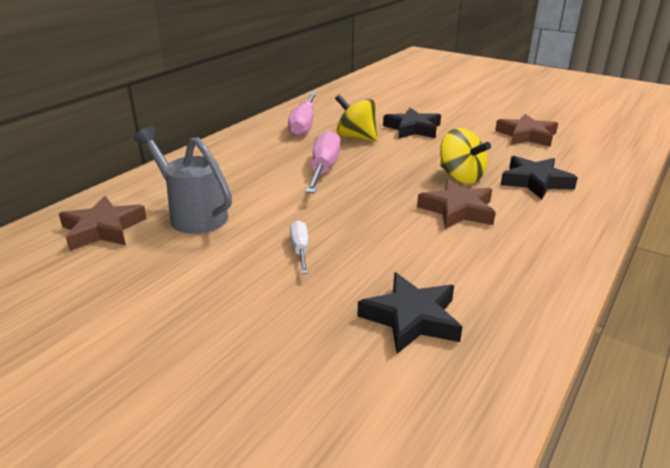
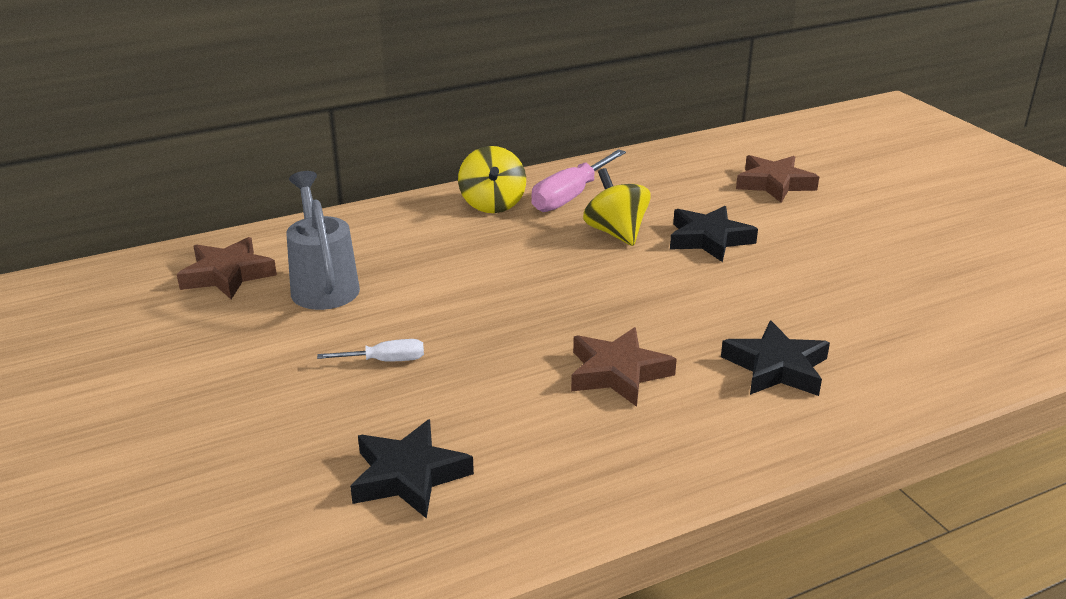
camera: 30 degrees right, 0 degrees up
white screwdriver [290,221,308,274] -> white screwdriver turned 60 degrees clockwise [317,339,424,361]
pink screwdriver [306,130,340,193] -> none
yellow spinning top [440,128,491,184] -> yellow spinning top moved to [458,146,526,213]
brown star [495,114,558,147] -> brown star moved to [736,155,819,203]

